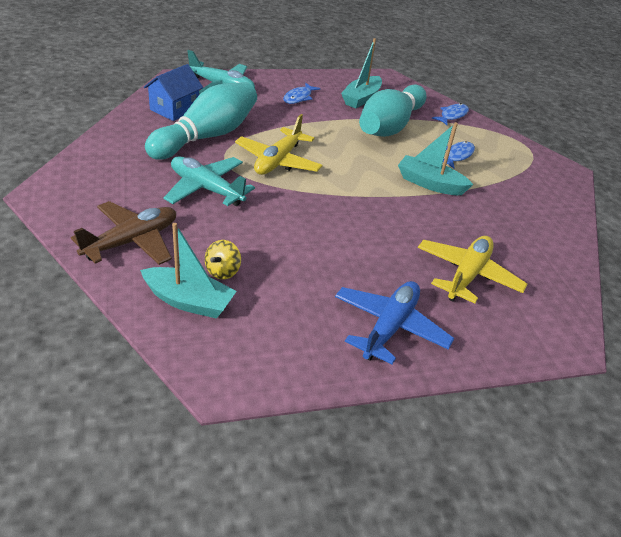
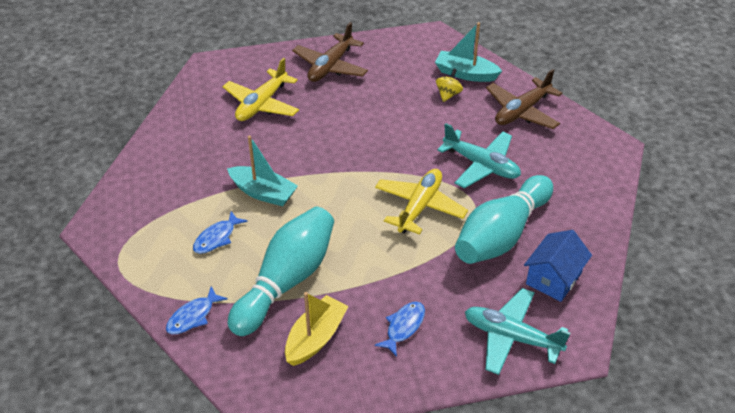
camera: 175 degrees left, 5 degrees up
blue plane [335,281,454,365] -> brown plane [292,22,368,82]
turquoise boat [341,38,382,108] -> yellow boat [285,292,349,366]

